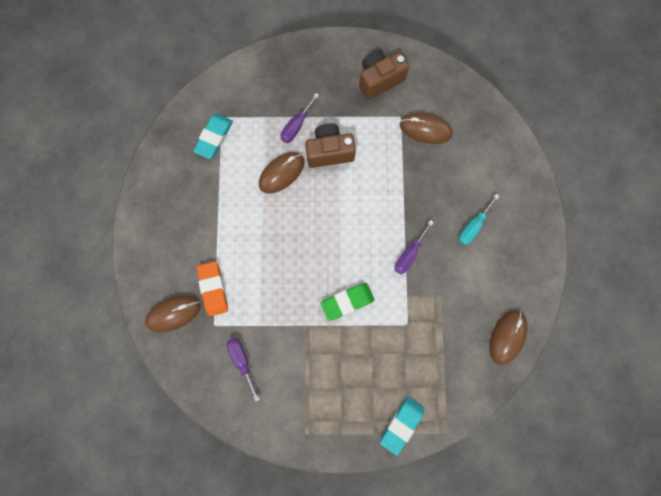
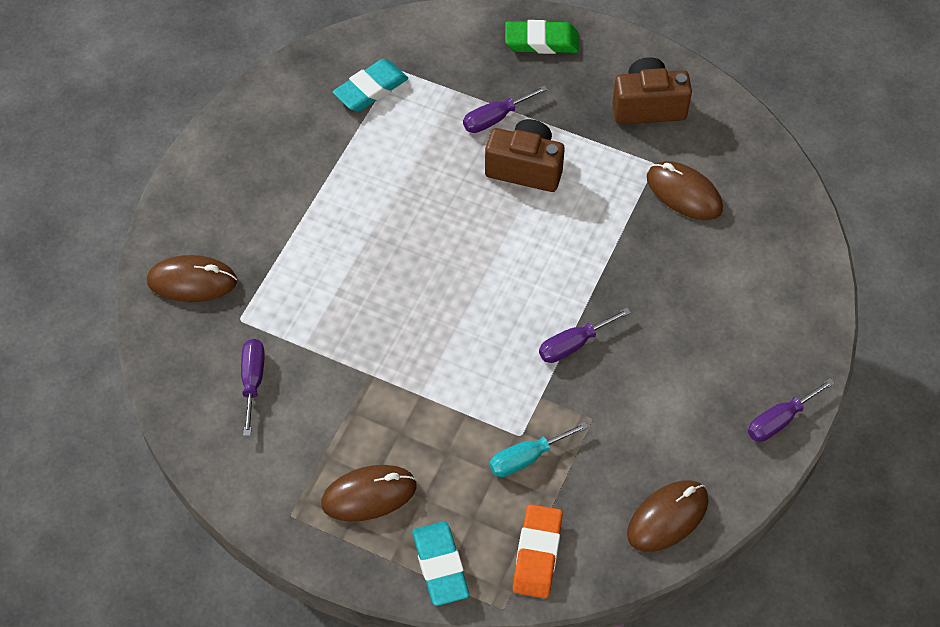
camera: 25 degrees right, 20 degrees down
orange eraser [197,261,228,316] -> orange eraser moved to [513,504,563,598]
brown mouse [259,152,304,194] -> brown mouse moved to [321,465,417,522]
green eraser [321,283,375,321] -> green eraser moved to [505,20,579,54]
turquoise eraser [380,396,425,456] -> turquoise eraser turned 75 degrees counterclockwise [412,521,469,606]
turquoise screwdriver [459,194,499,245] -> turquoise screwdriver moved to [489,422,589,477]
none -> purple screwdriver [748,378,835,442]

